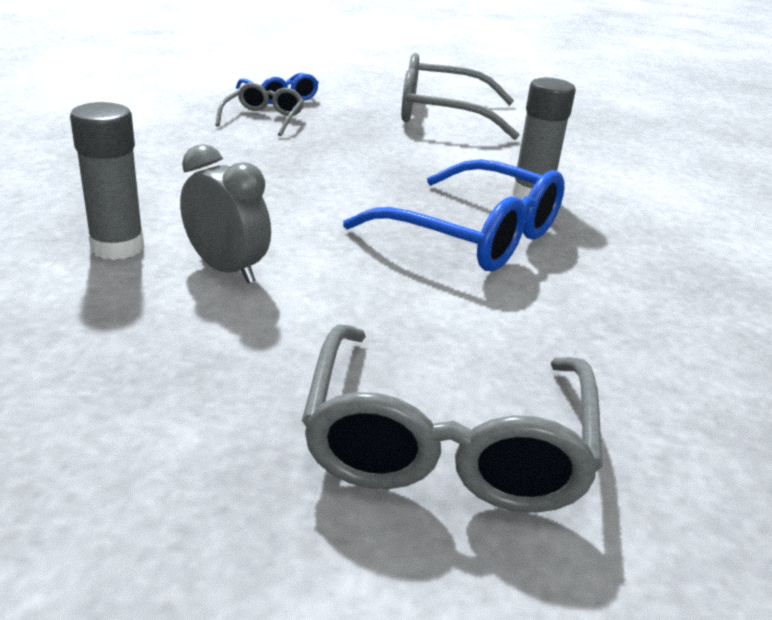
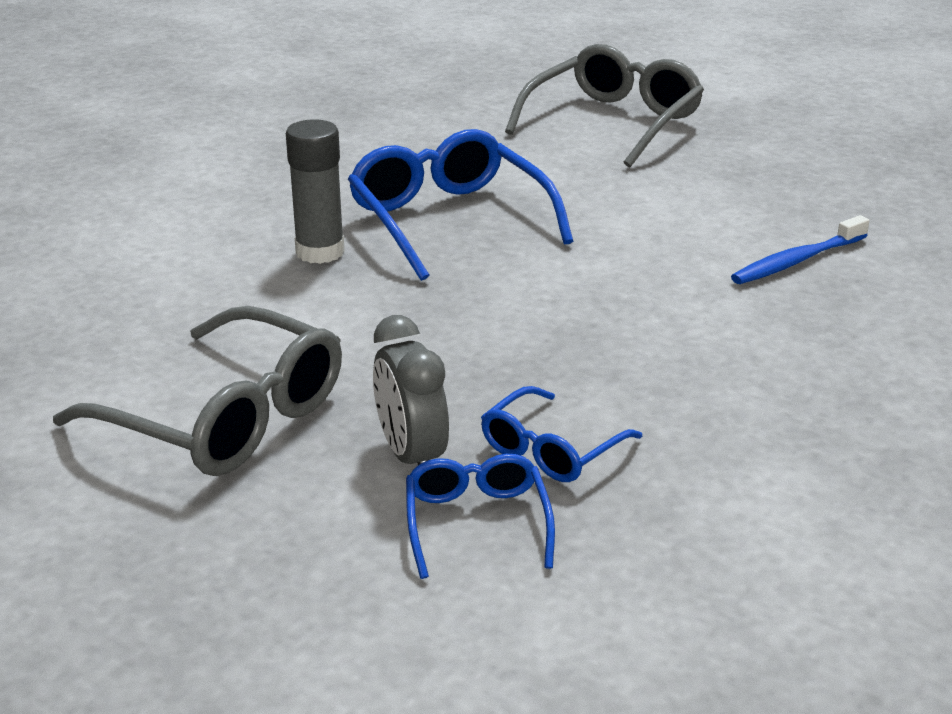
camera: 150 degrees left, 0 degrees up
grey glue stick [70,102,144,260] -> blue toothbrush [731,215,869,284]
grey clock [180,144,271,283] -> grey clock moved to [373,315,449,465]
grey glasses [215,83,304,136] -> blue glasses [481,386,642,482]

